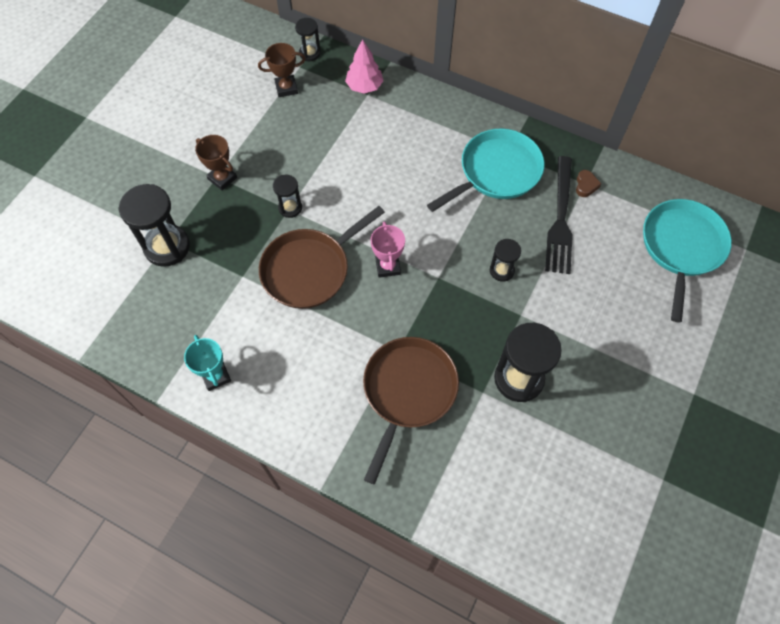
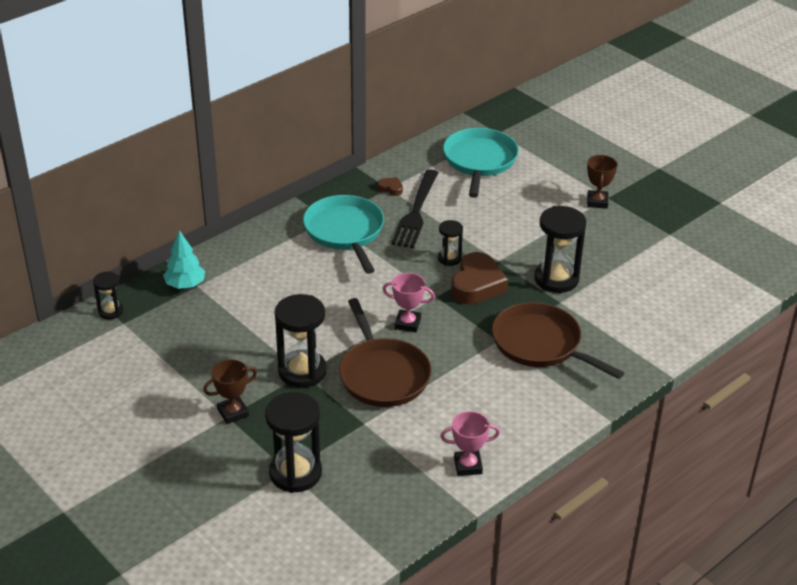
camera: 70 degrees left, 25 degrees down
turquoise trophy [184,335,231,391] -> pink trophy [440,411,500,476]
brown trophy [258,43,306,97] -> brown trophy moved to [587,155,618,209]
black hourglass [273,175,302,218] -> black hourglass [275,294,327,388], size x1.86
pink tree [345,39,383,94] -> turquoise tree [163,230,205,289]
black fork [545,156,573,274] -> black fork turned 75 degrees clockwise [391,169,439,248]
turquoise pan [643,199,732,322] -> turquoise pan turned 60 degrees clockwise [443,128,519,198]
none -> brown heart [451,252,508,304]

